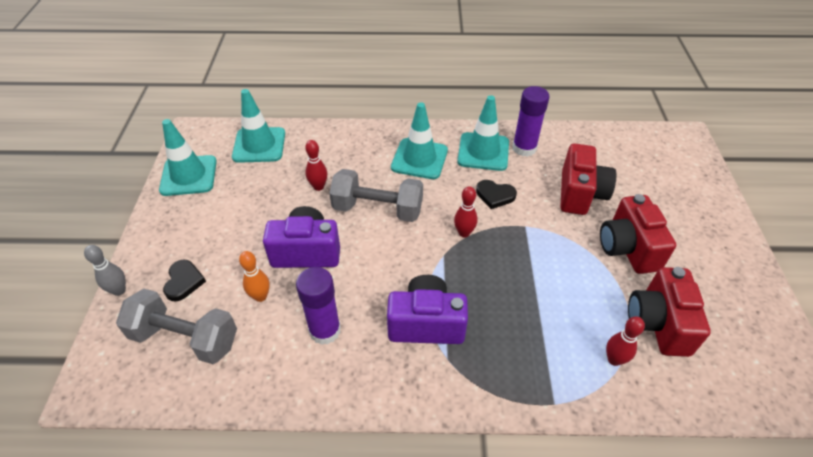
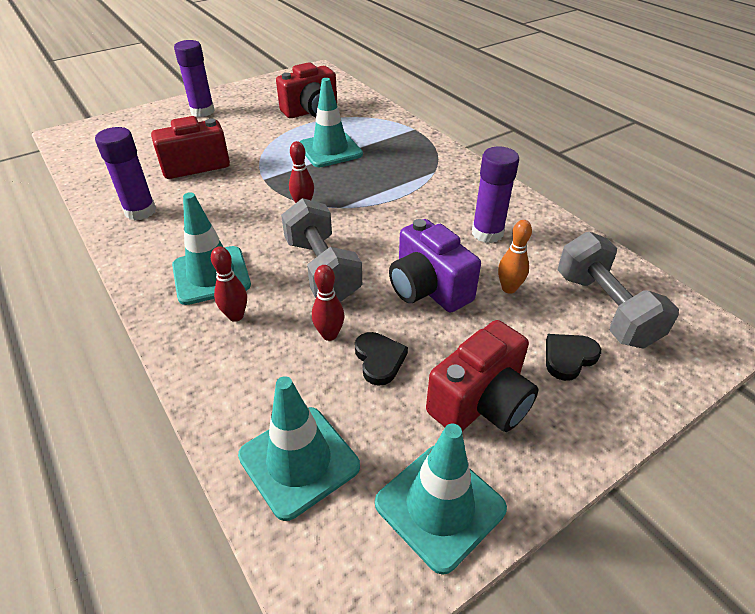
camera: 125 degrees left, 5 degrees down
grey bowling pin [84,245,126,296] -> none
purple camera [387,275,468,344] -> none
turquoise traffic cone [457,95,509,171] -> turquoise traffic cone moved to [300,78,363,167]
black heart [476,180,517,209] -> black heart moved to [355,332,408,386]
red camera [600,194,676,274] -> red camera moved to [426,320,539,432]
red bowling pin [606,316,645,366] -> red bowling pin moved to [211,246,247,322]
none -> purple glue stick [174,40,215,117]

